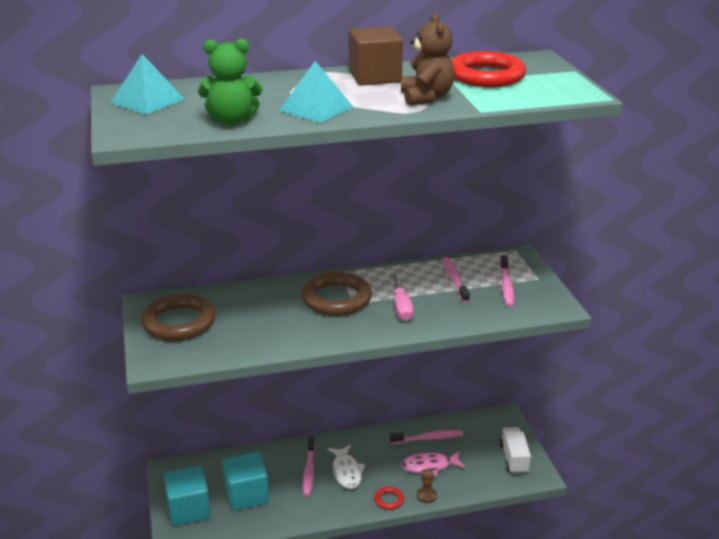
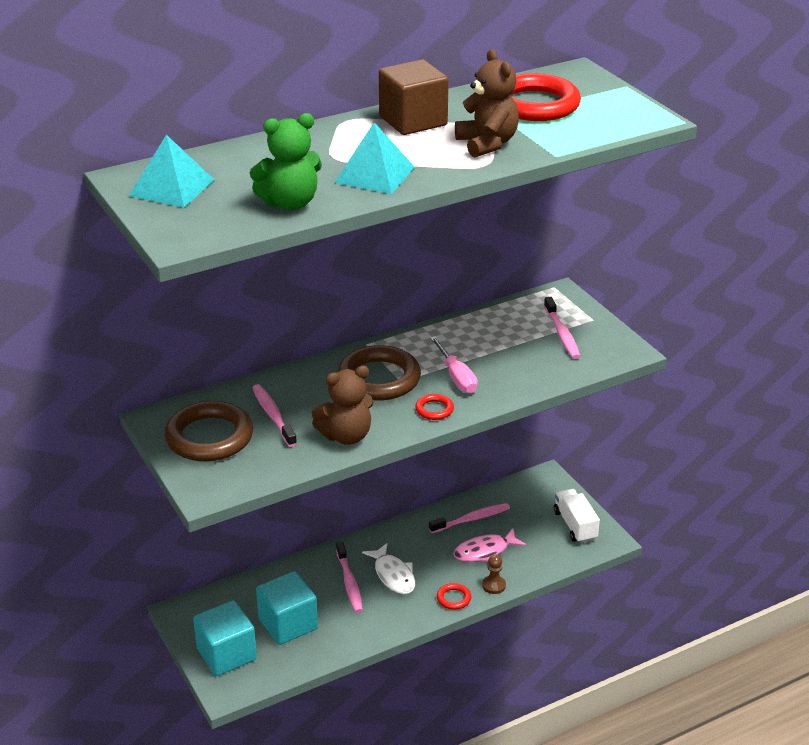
camera: 15 degrees left, 5 degrees up
pink toothbrush [442,257,470,303] -> pink toothbrush moved to [252,384,297,447]
none -> brown teddy bear [312,366,374,445]
none -> red ring [415,394,454,420]

